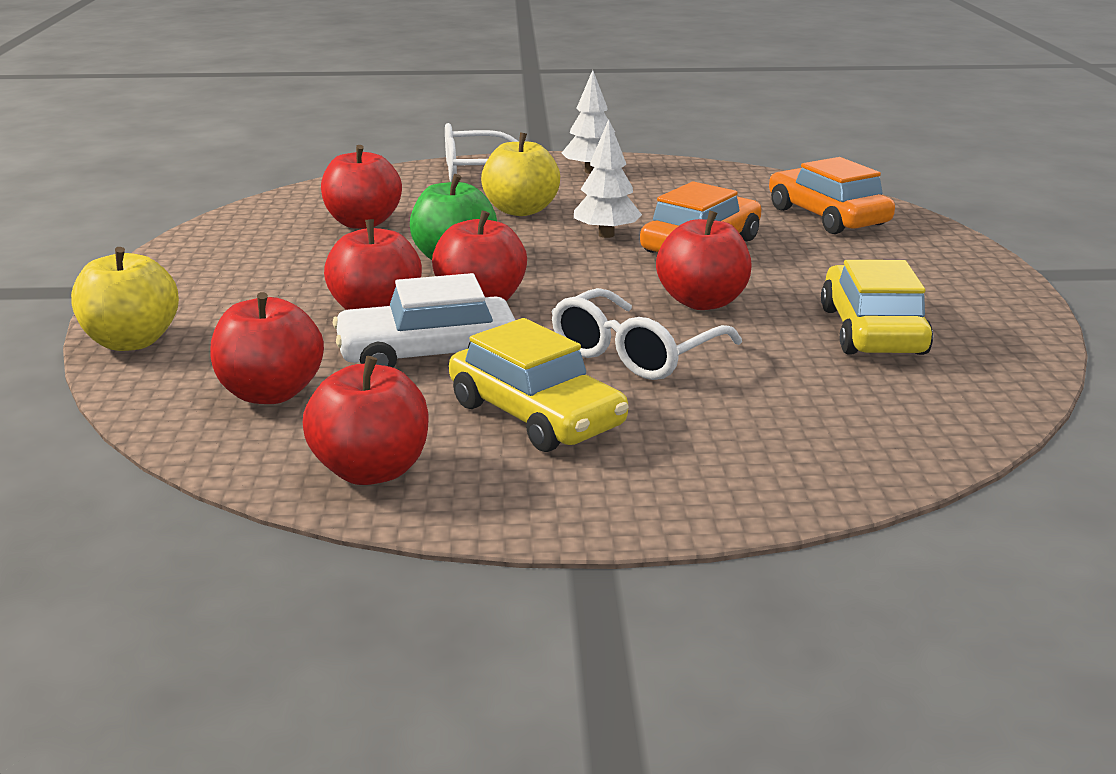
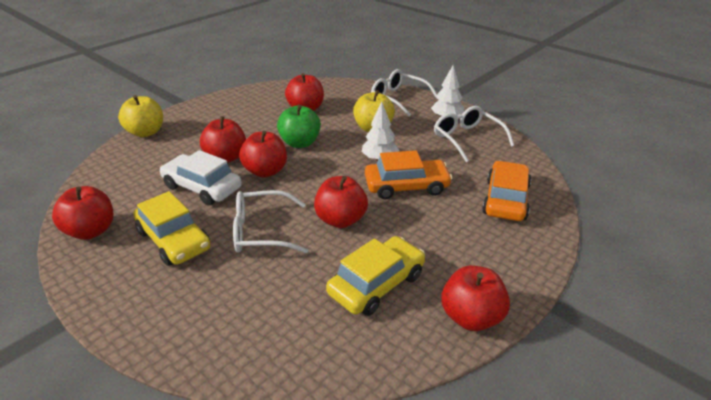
camera: 45 degrees right, 10 degrees up
red apple [210,292,324,404] -> red apple moved to [441,266,510,331]
yellow car [449,318,628,452] -> yellow car turned 45 degrees counterclockwise [134,191,211,266]
none -> white glasses [434,106,514,162]

